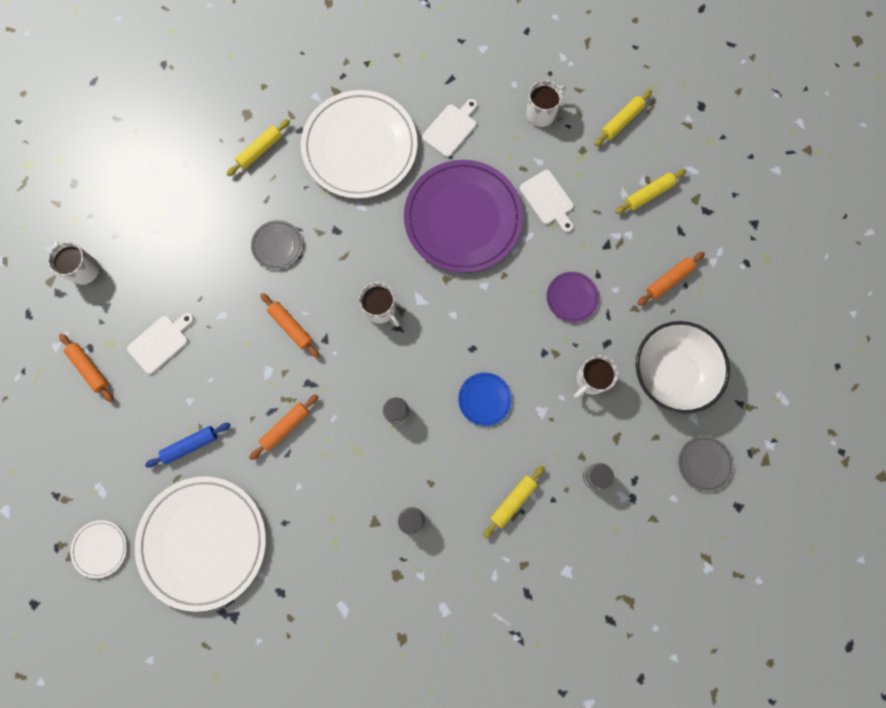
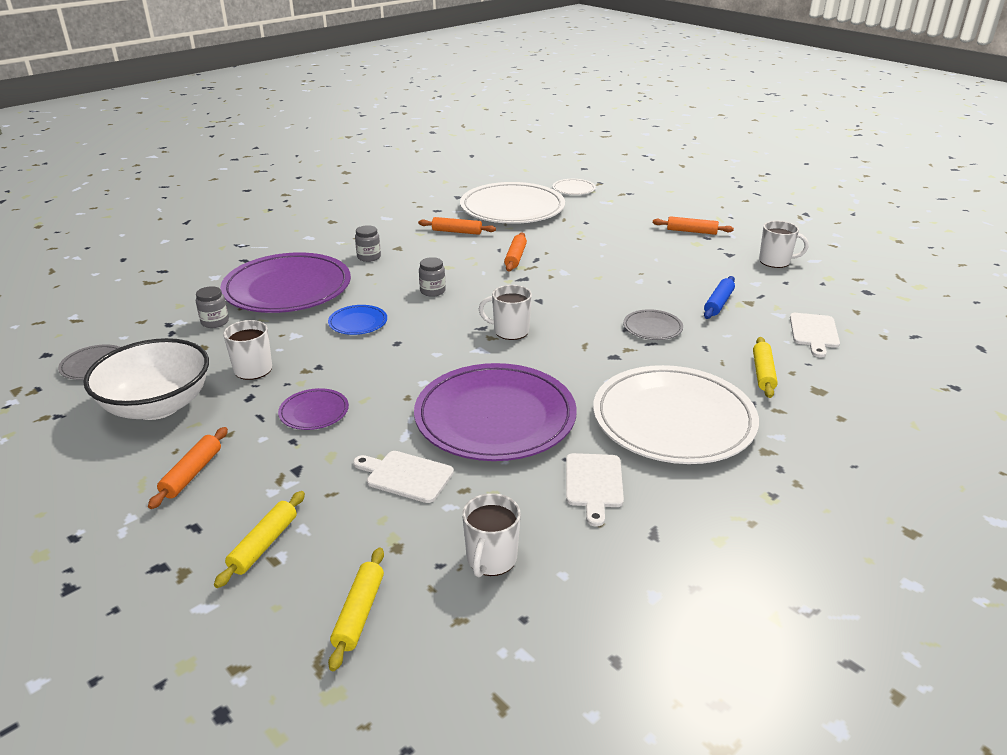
camera: 145 degrees right, 45 degrees down
white cutting board [127,313,194,374] -> white cutting board moved to [790,313,840,357]
blue rolling pin [145,423,231,468] -> blue rolling pin moved to [704,276,735,319]
orange rolling pin [260,293,320,358] -> orange rolling pin moved to [418,217,496,235]
yellow rolling pin [483,466,545,539] -> purple plate [220,252,351,313]

